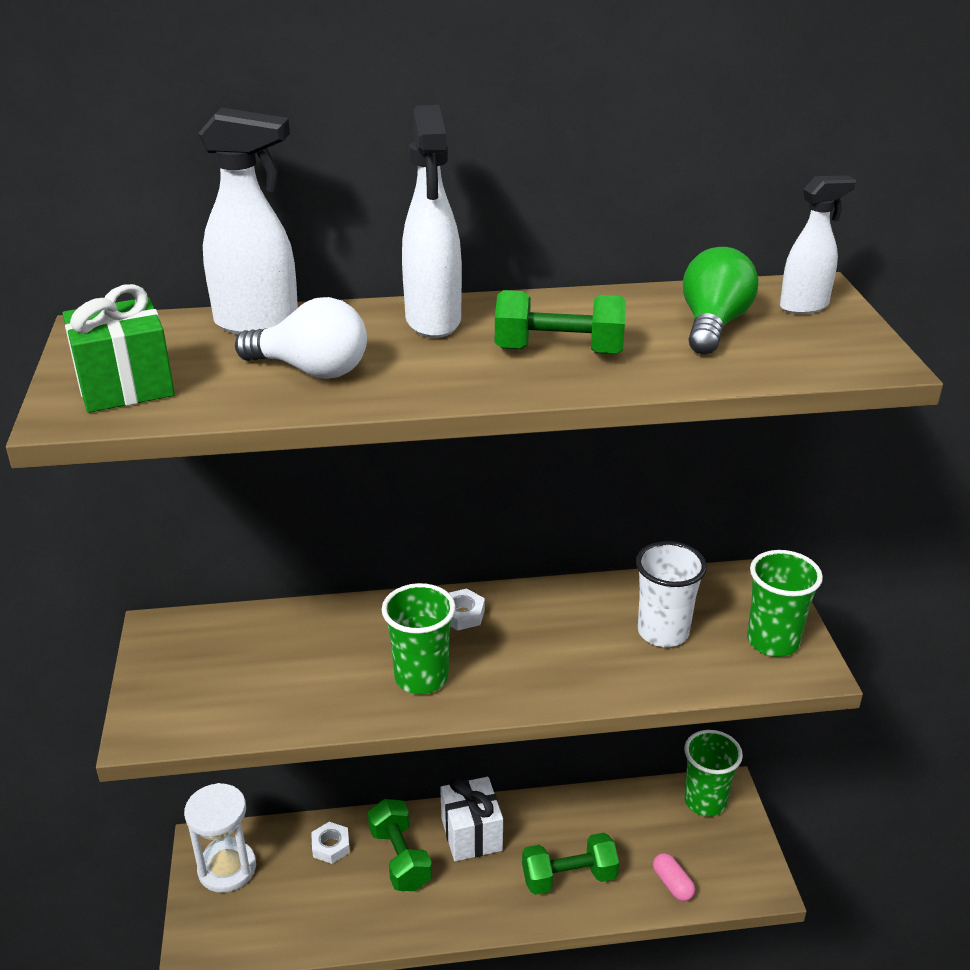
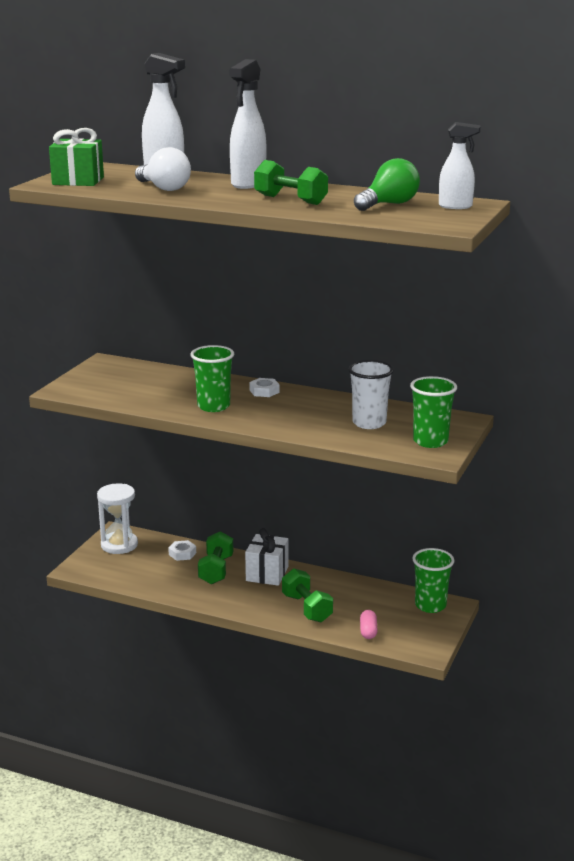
camera: 30 degrees right, 10 degrees down
green dumbbell [522,833,619,895] -> green dumbbell turned 45 degrees clockwise [282,568,333,622]

